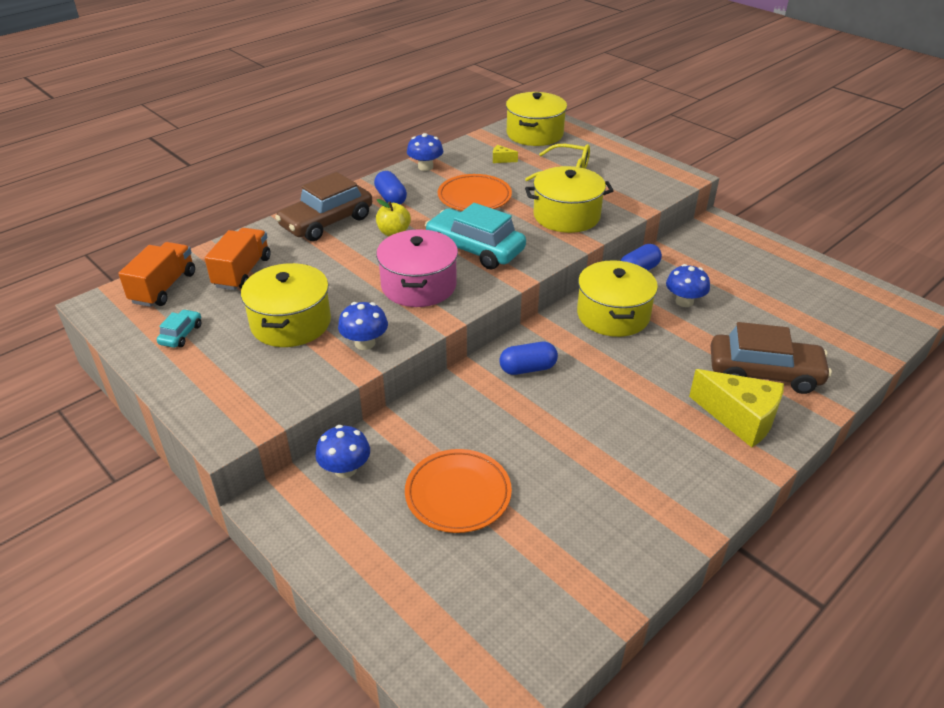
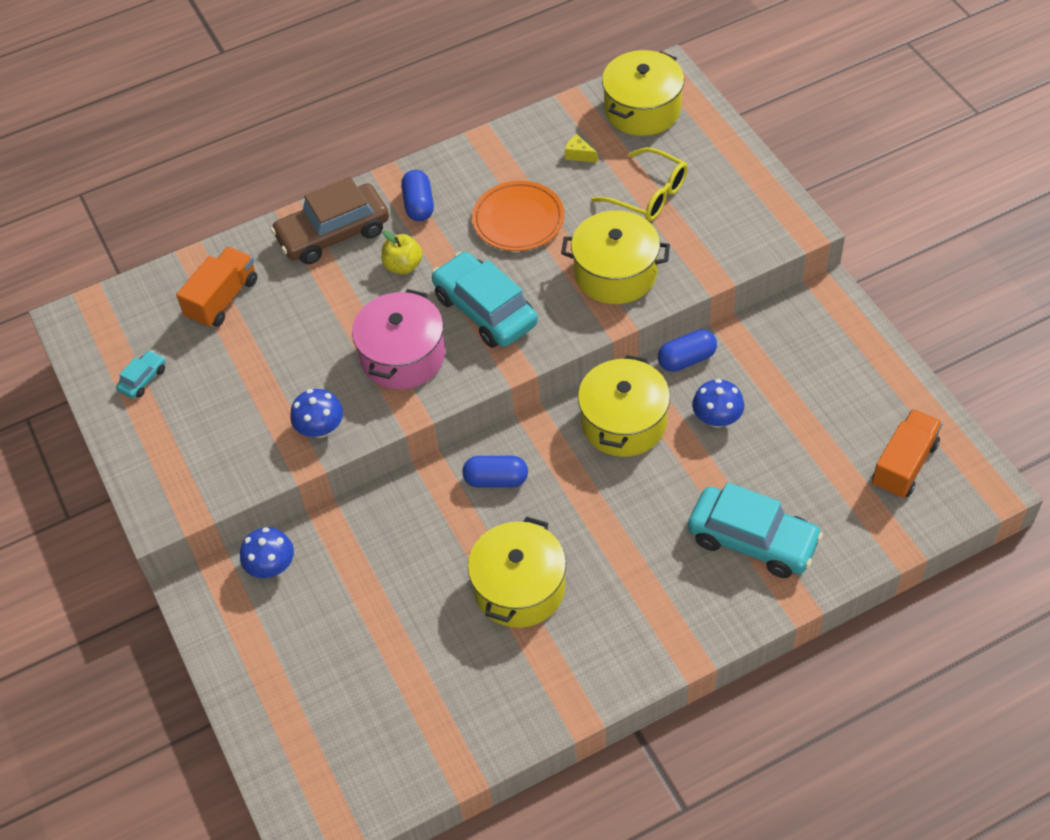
camera: 20 degrees right, 15 degrees up
orange truck [118,242,195,307] -> orange truck moved to [872,409,943,499]
yellow pot [241,263,331,347] -> yellow pot moved to [468,516,566,628]
orange plate [405,449,512,533] -> none
blue mushroom [407,133,443,171] -> none
yellow cheese [689,369,784,448] -> none
brown car [711,322,832,394] -> turquoise car [688,482,823,578]

